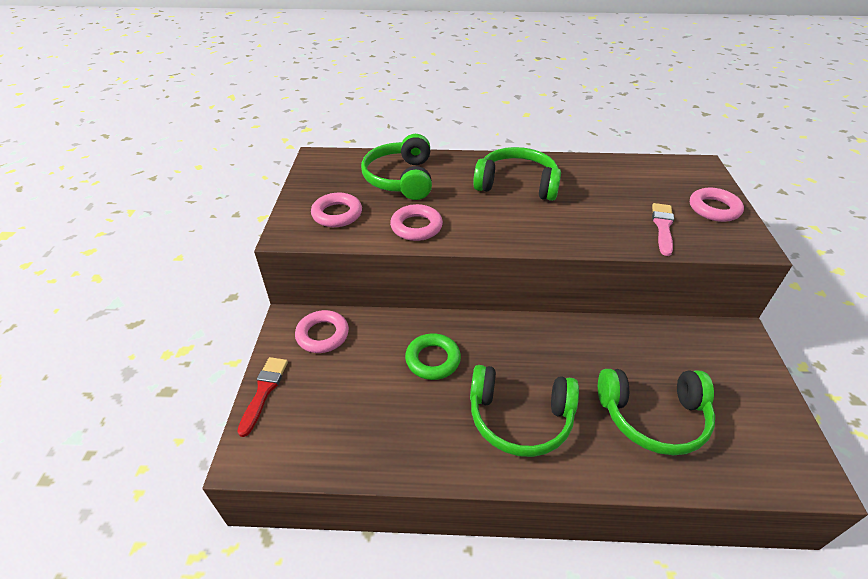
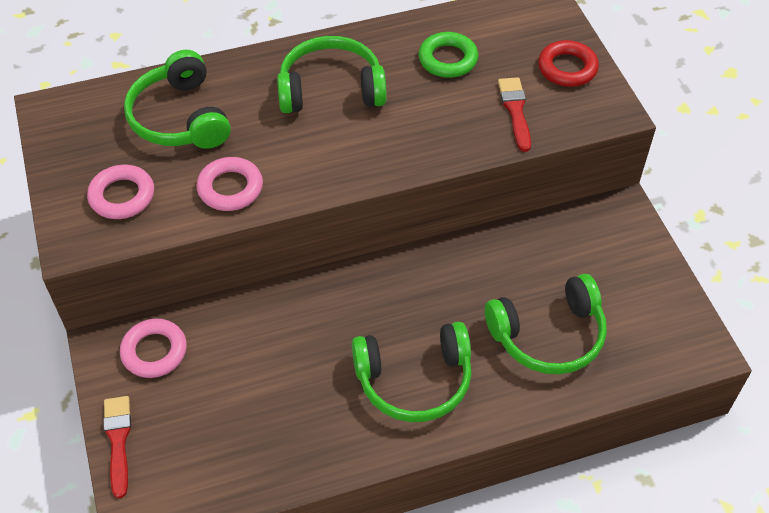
camera: 20 degrees left, 10 degrees up
green ring [405,333,461,380] -> green ring moved to [419,32,478,78]
pink brush [652,203,674,256] -> red brush [498,77,531,152]
pink ring [690,188,744,222] -> red ring [538,40,599,87]

